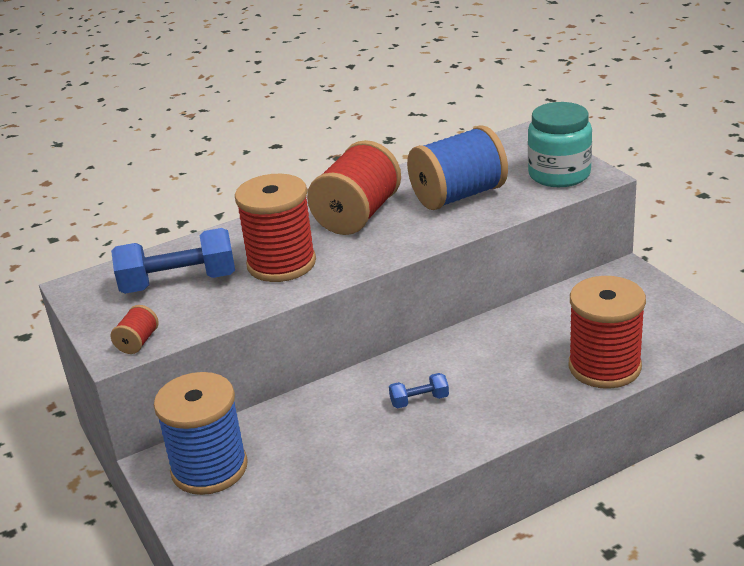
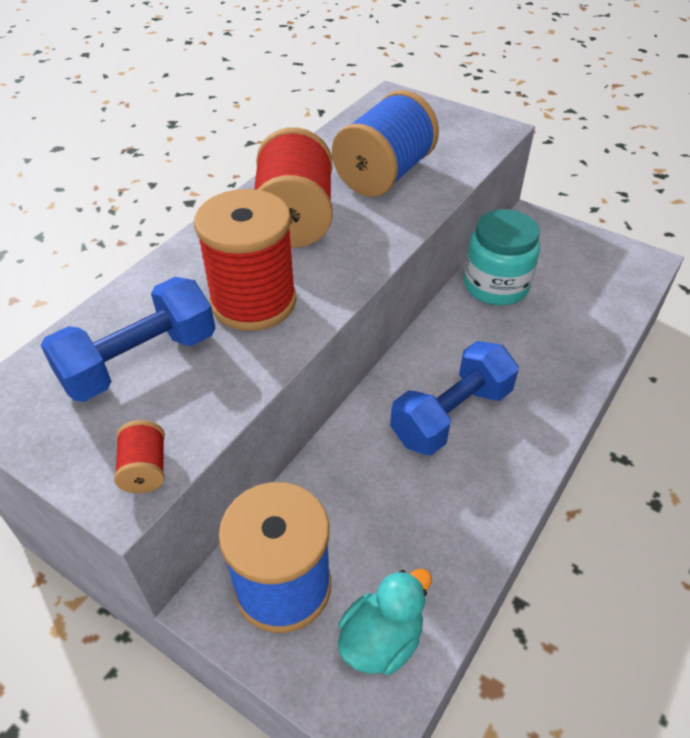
camera: 30 degrees left, 15 degrees up
blue dumbbell [389,373,449,408] -> blue dumbbell [390,341,519,455], size x2.11
turquoise jar [528,102,592,187] -> turquoise jar moved to [464,209,540,306]
red spool [569,276,646,389] -> none
none -> turquoise duck [338,569,432,675]

